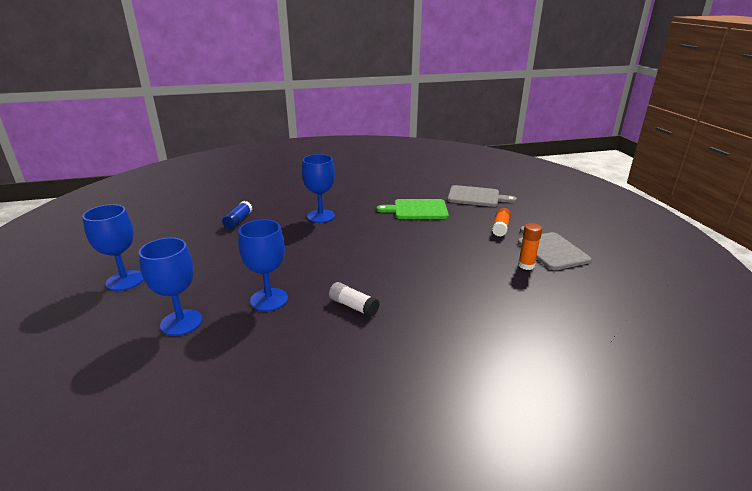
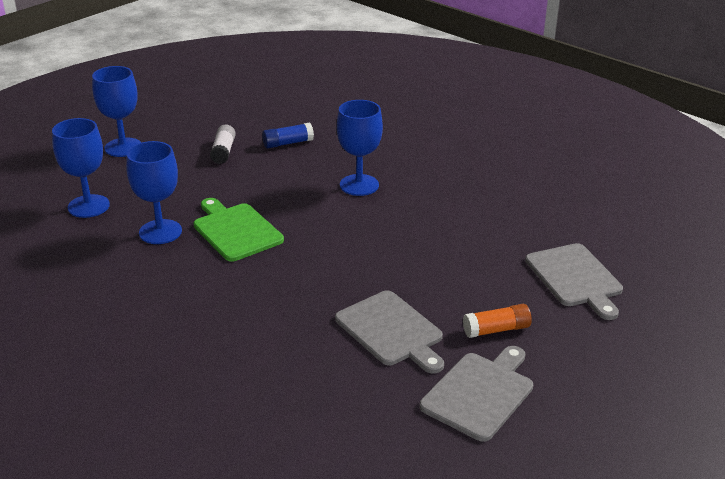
camera: 55 degrees right, 5 degrees up
white glue stick [329,282,380,317] -> white glue stick moved to [210,124,236,164]
green cutting board [377,199,449,219] -> green cutting board moved to [194,198,284,262]
orange glue stick [518,223,542,270] -> none
none -> grey cutting board [335,290,444,373]

